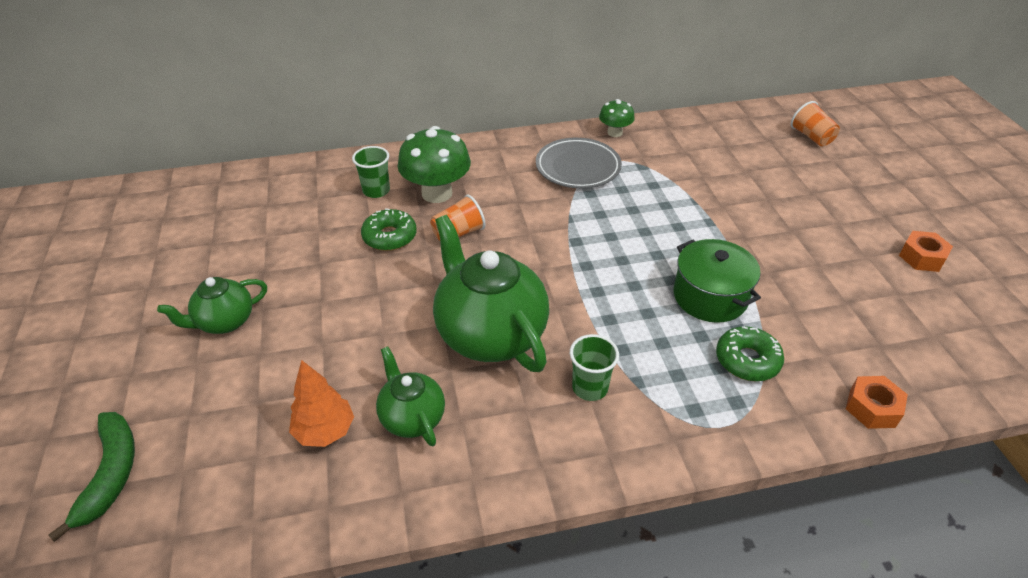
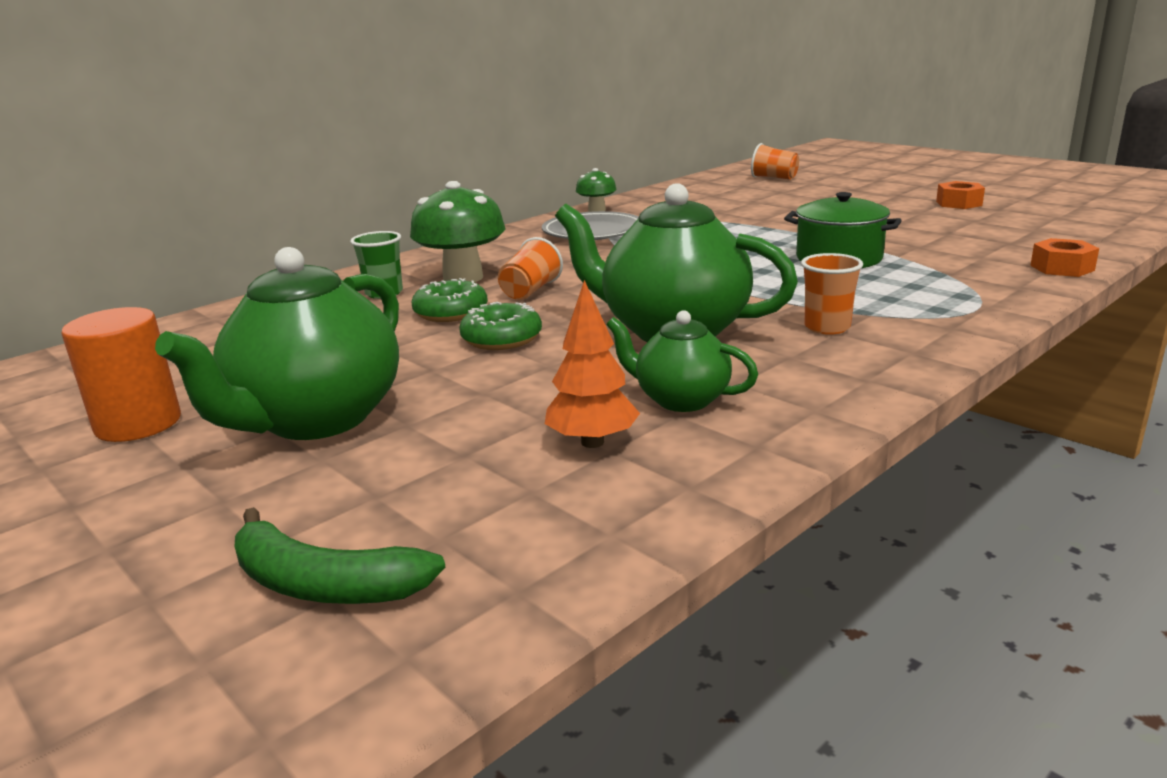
camera: 30 degrees left, 20 degrees down
green banana [48,412,135,542] -> green banana turned 150 degrees clockwise [235,507,445,604]
green teapot [157,277,267,334] -> green teapot [155,247,399,440], size x1.85
green cup [570,334,619,401] -> orange cup [801,253,863,335]
green donut [716,326,784,381] -> green donut moved to [459,302,542,350]
none -> orange cylinder [61,307,181,442]

